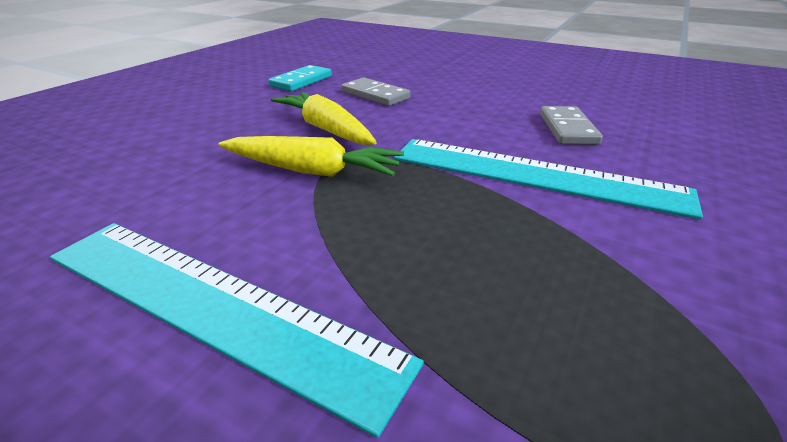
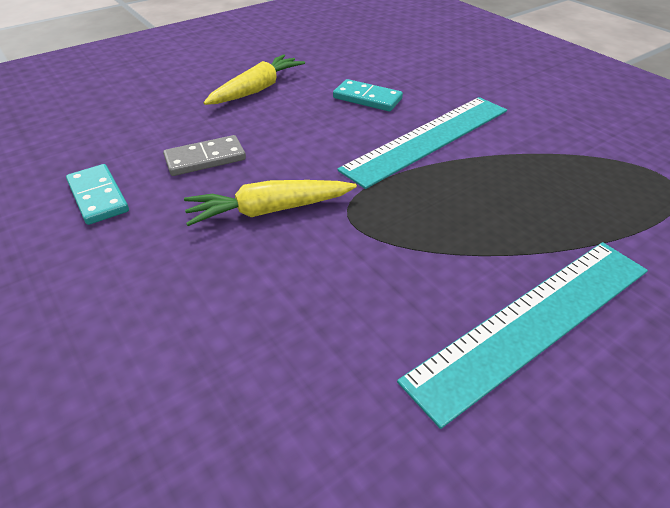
camera: 65 degrees left, 10 degrees up
yellow carrot [218,136,404,177] -> yellow carrot moved to [204,54,305,105]
grey domino [540,106,603,145] -> turquoise domino [333,79,403,111]

